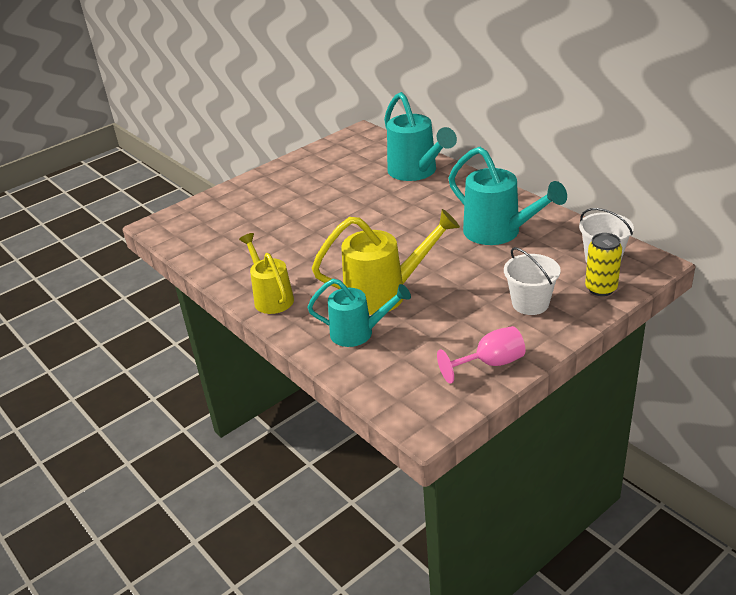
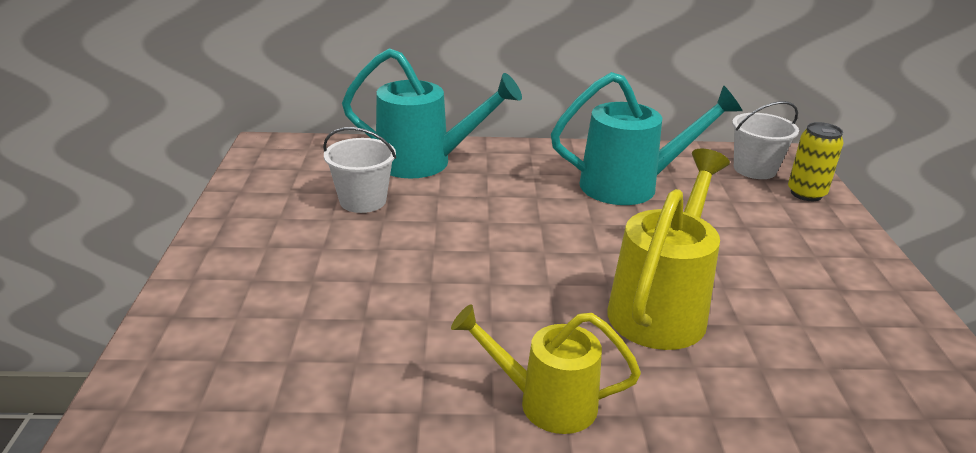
camera: 55 degrees left, 5 degrees down
turquoise watering can [307,279,411,347] -> none
pink goblet [437,326,525,384] -> none
white bucket [504,247,561,315] -> white bucket moved to [323,127,396,213]

